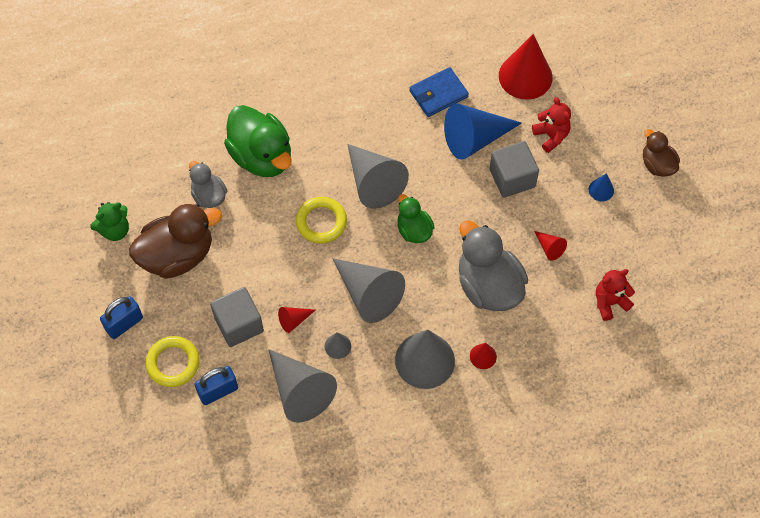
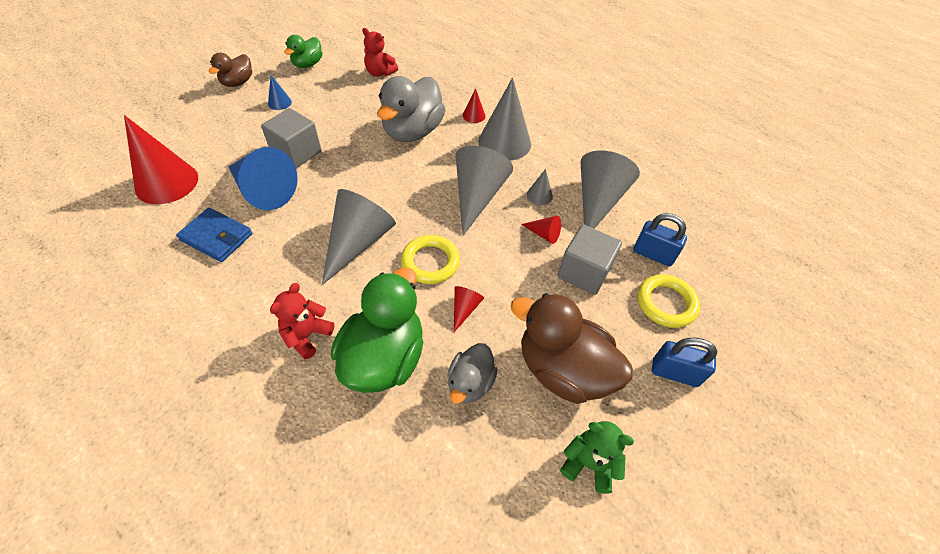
camera: 125 degrees left, 10 degrees down
green duck [397,194,435,243] -> green duck moved to [284,35,322,68]
red teddy bear [532,97,571,153] -> red teddy bear moved to [270,283,335,359]
red cone [534,231,567,261] -> red cone moved to [454,286,484,332]

